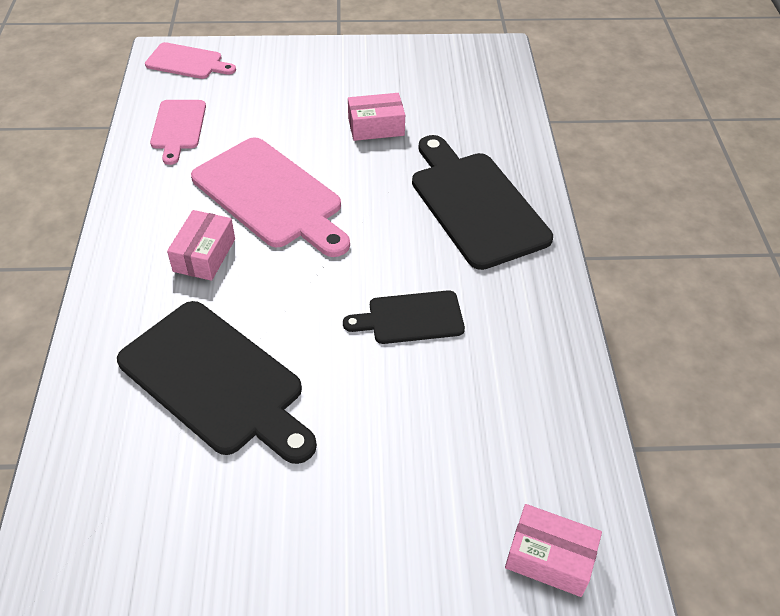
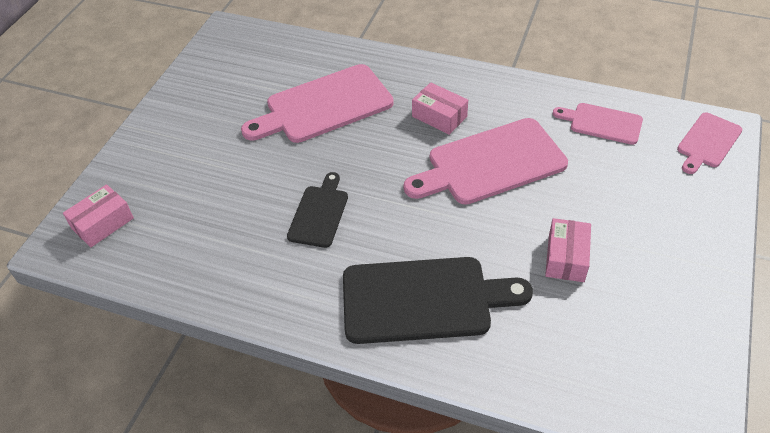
camera: 115 degrees right, 0 degrees up
black cutting board [117,301,317,464] -> pink cutting board [241,64,394,143]

